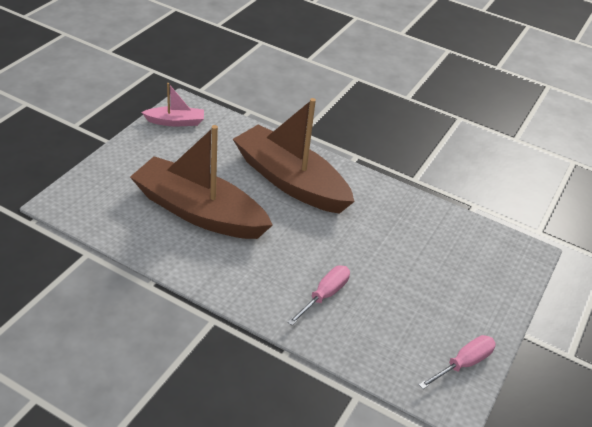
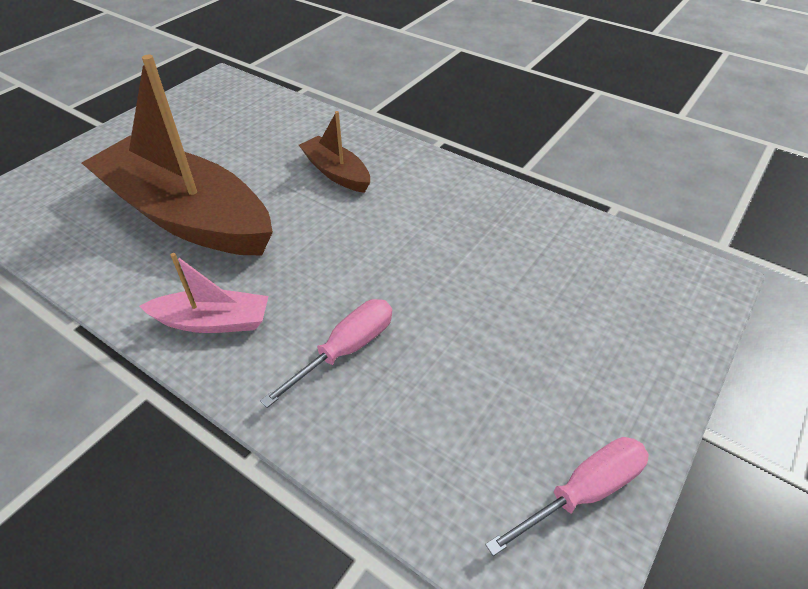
camera: 10 degrees right, 5 degrees up
pink boat [142,83,204,126] -> pink boat moved to [139,253,269,333]
brown boat [233,98,355,214] -> brown boat [299,111,370,193], size x0.46

